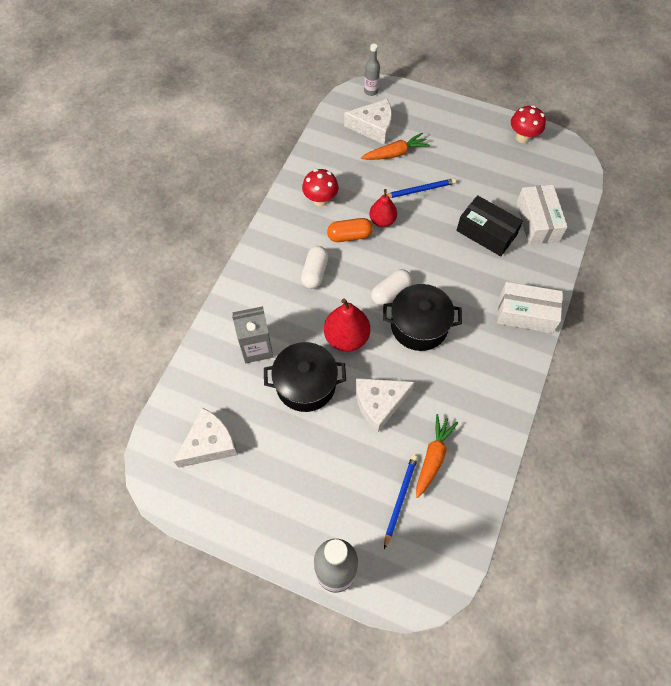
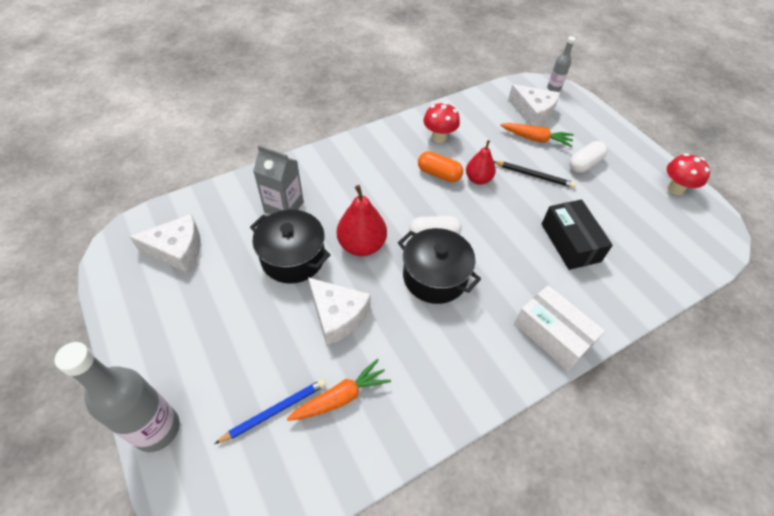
camera: 35 degrees right, 10 degrees down
white capsule [301,246,329,289] -> white capsule moved to [569,141,608,173]
white cheese [356,378,415,432] -> white cheese turned 150 degrees counterclockwise [308,277,371,345]
blue pencil [386,178,456,198] -> black pencil [494,161,576,188]
white box [516,185,567,244] -> none

